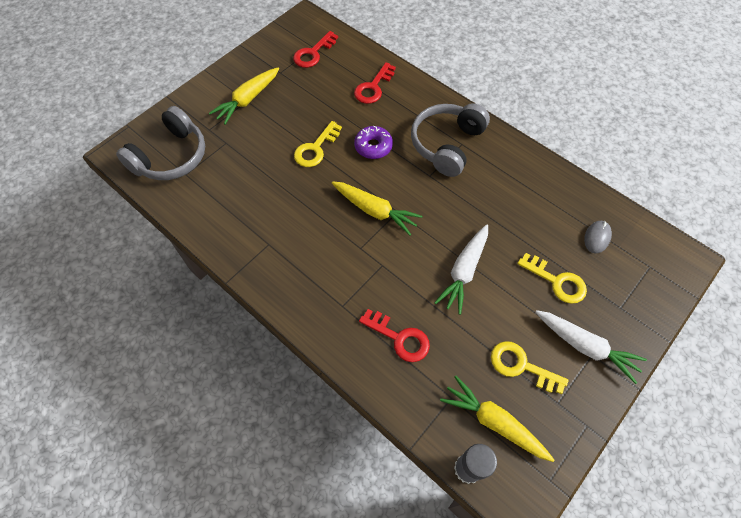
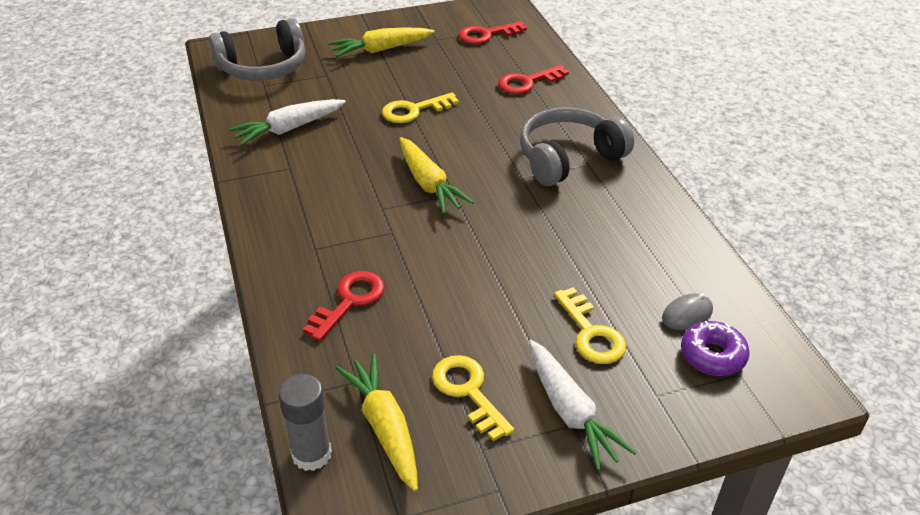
camera: 30 degrees right, 20 degrees down
purple donut [354,126,393,159] -> purple donut moved to [681,321,750,376]
red key [359,309,430,362] -> red key turned 120 degrees counterclockwise [303,271,385,341]
white carrot [434,224,488,315] -> white carrot moved to [229,99,346,146]

